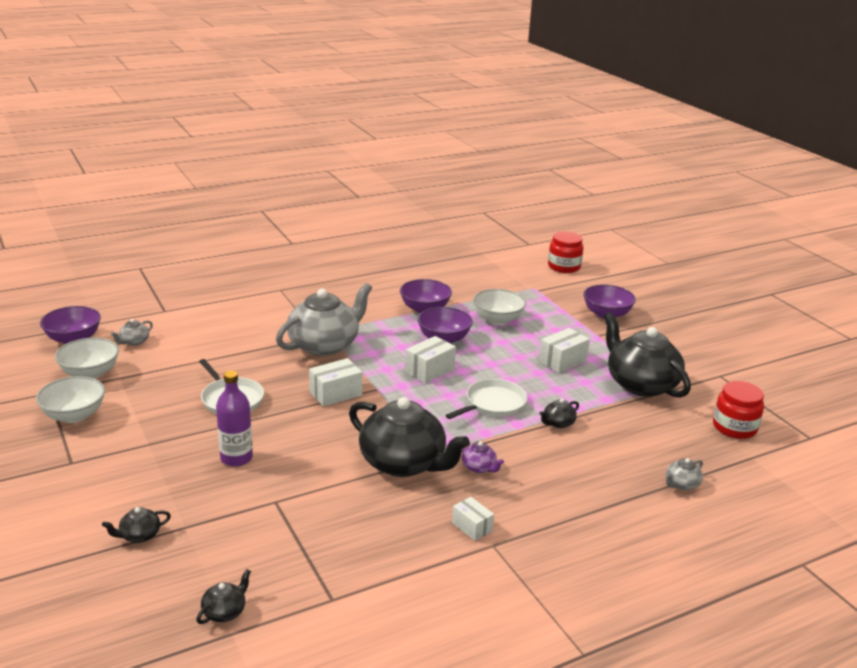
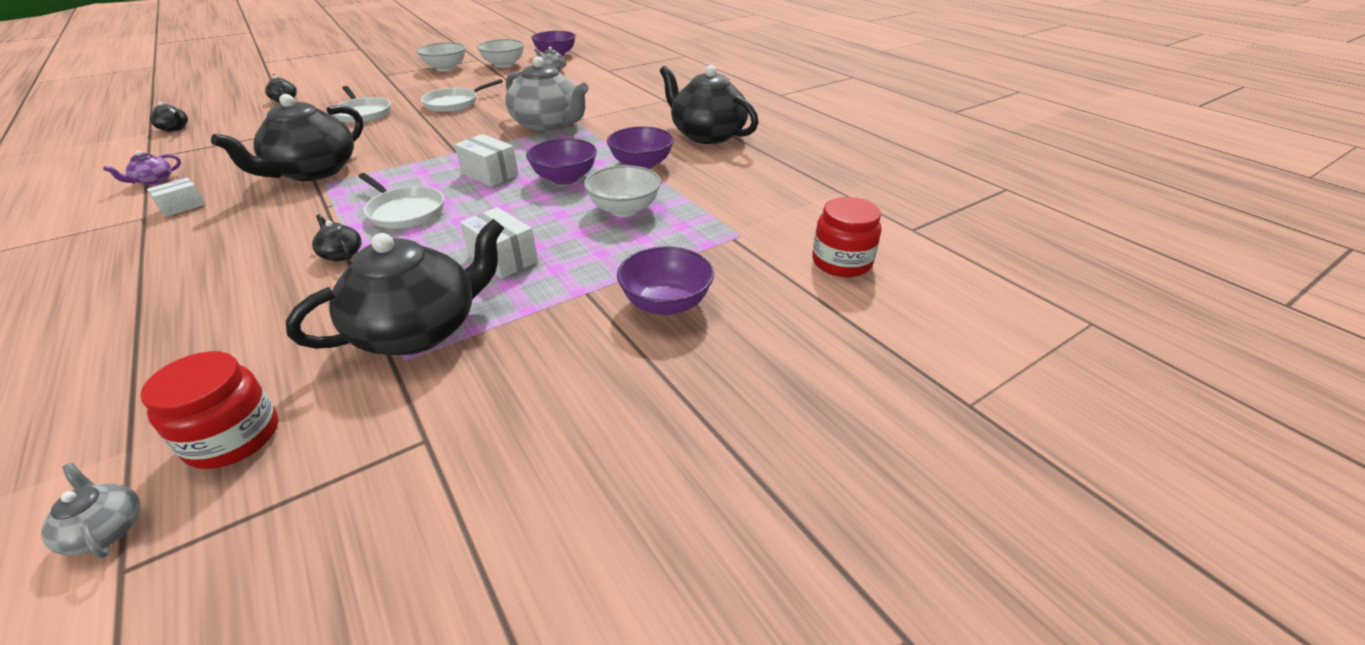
camera: 85 degrees right, 10 degrees up
purple bottle [216,370,253,467] -> white pan [333,86,391,123]
white box [309,358,362,407] -> none
purple teapot [462,441,504,473] -> purple teapot moved to [103,151,181,185]
grey teapot [665,458,703,490] -> grey teapot moved to [41,463,140,558]
none -> black teapot [660,65,759,144]

